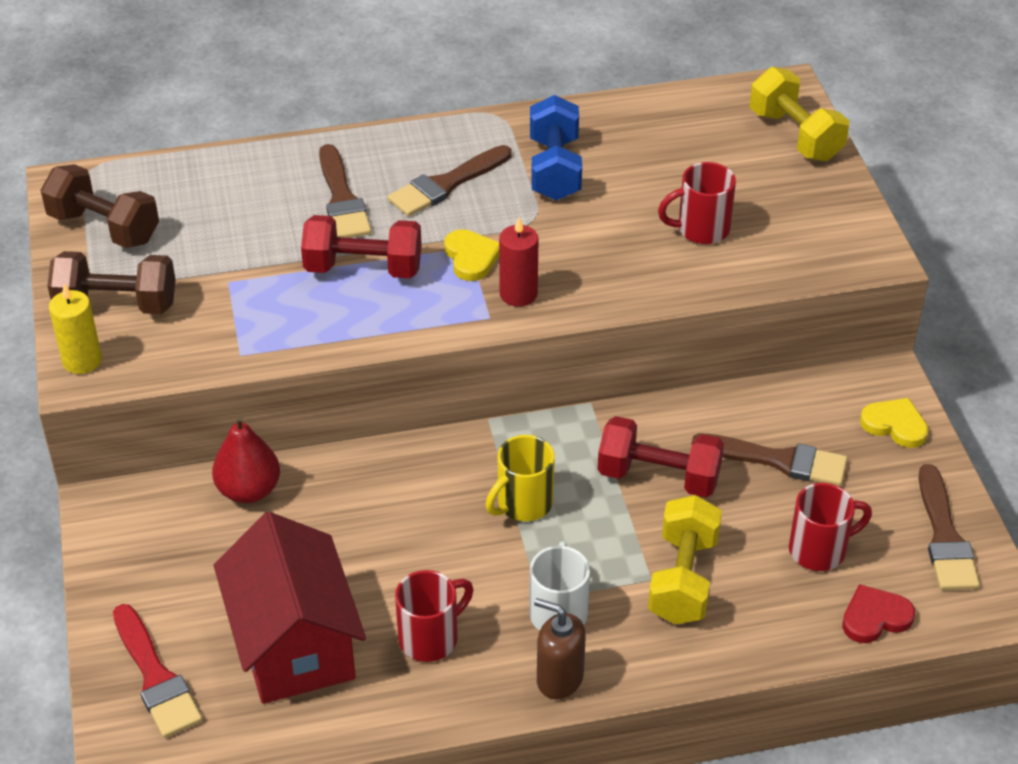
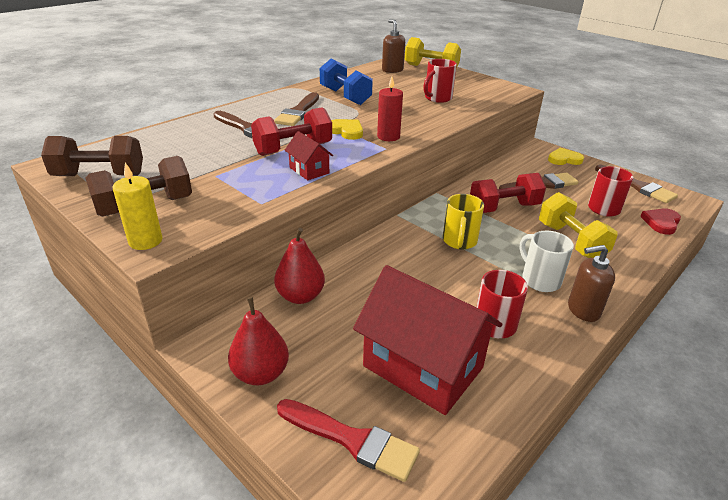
camera: 35 degrees left, 10 degrees down
none -> red pear [228,297,289,385]
none -> red house [284,131,333,180]
none -> brown soap dispenser [382,19,405,73]

